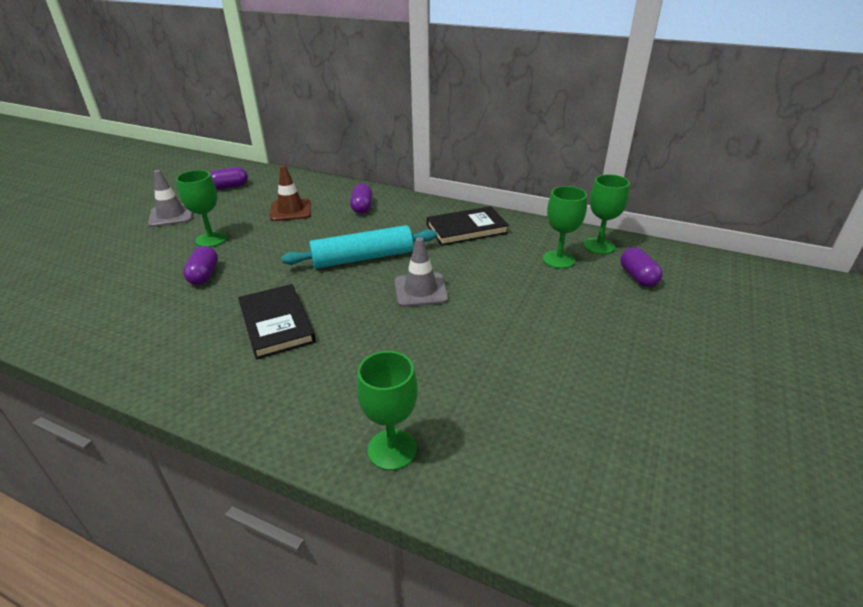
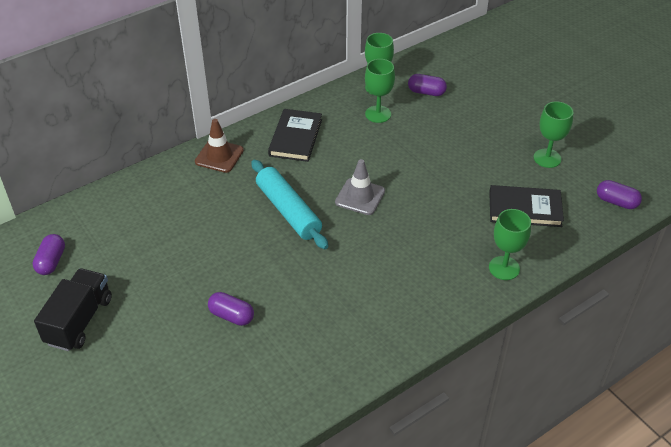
camera: 60 degrees left, 10 degrees up
grey traffic cone [148,170,193,227] -> black truck [34,268,112,351]
green goblet [176,170,227,247] -> green goblet moved to [534,101,573,168]
black book [238,284,316,359] -> black book moved to [489,185,564,227]
brown traffic cone [270,165,311,221] -> brown traffic cone moved to [195,119,244,173]
turquoise rolling pin [281,225,437,269] -> turquoise rolling pin turned 45 degrees counterclockwise [251,160,328,249]
purple capsule [350,184,372,214] -> purple capsule moved to [597,180,642,209]

